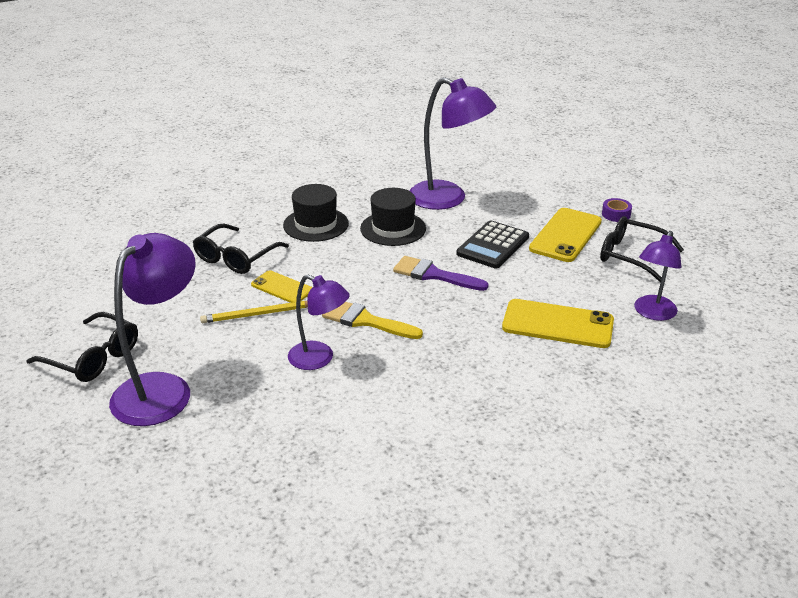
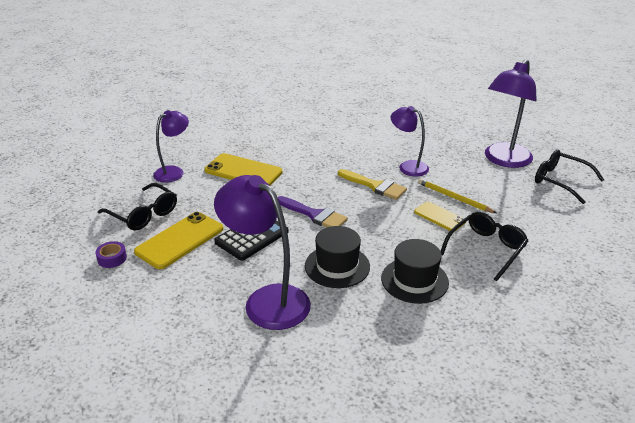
camera: 170 degrees left, 0 degrees up
yellow pencil [200,301,308,323] -> yellow pencil turned 135 degrees counterclockwise [418,179,497,213]

